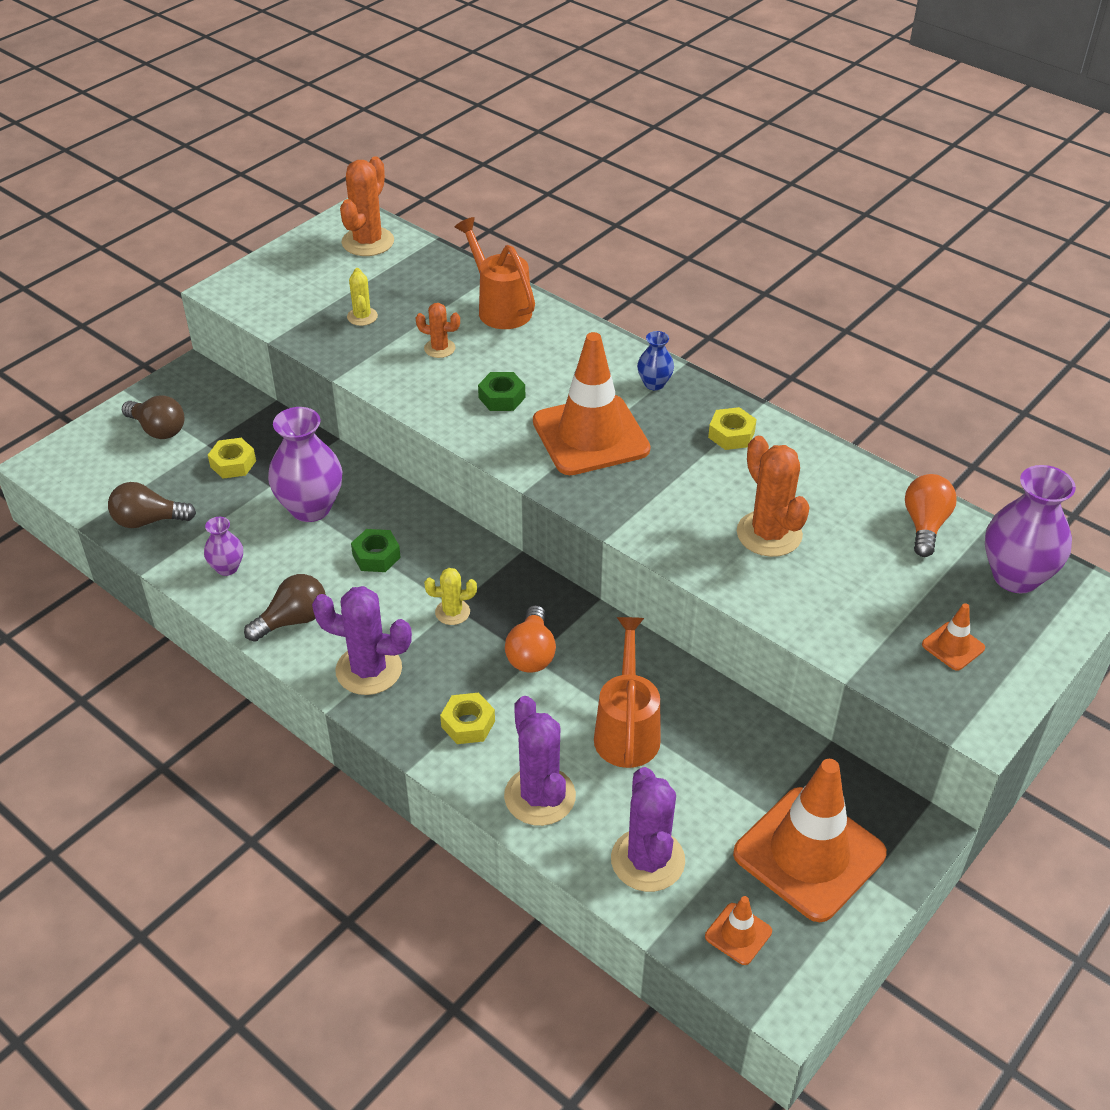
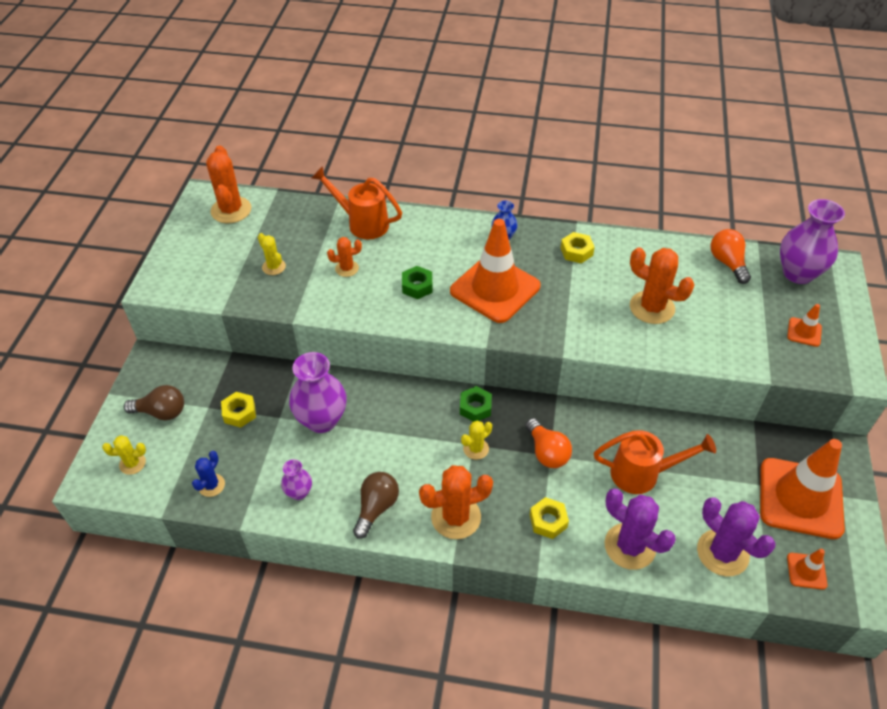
camera: 30 degrees left, 5 degrees up
brown light bulb [108,482,196,528] -> blue cactus [192,451,225,497]
purple cactus [312,586,412,695] -> orange cactus [419,465,493,539]
green nut [351,529,401,572] -> green nut moved to [460,386,492,422]
orange watering can [594,617,661,768] -> orange watering can turned 120 degrees clockwise [594,430,716,494]
none -> yellow cactus [102,435,146,475]

